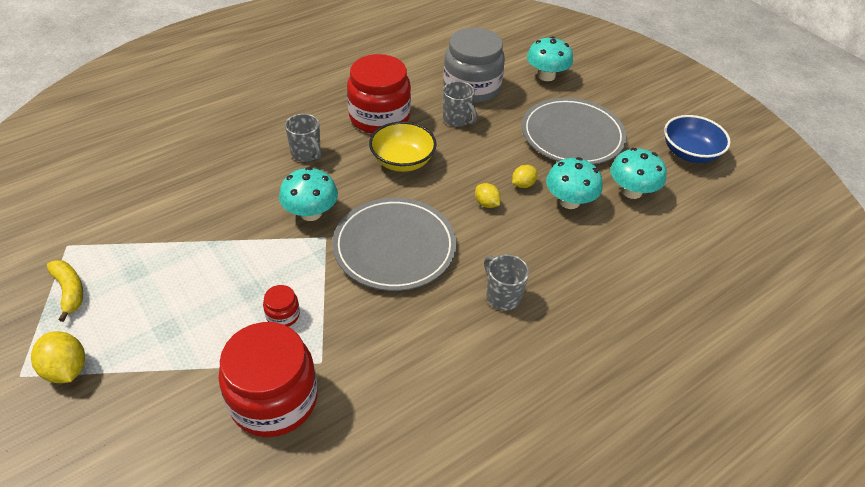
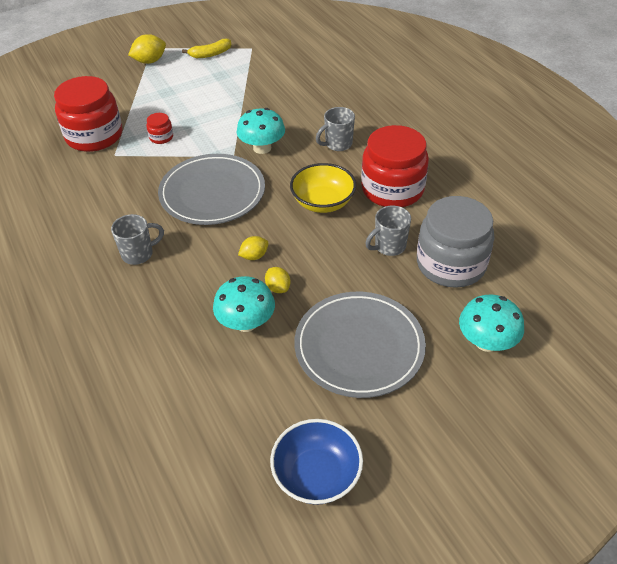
camera: 100 degrees right, 0 degrees up
turquoise mushroom [610,148,667,199] -> none

